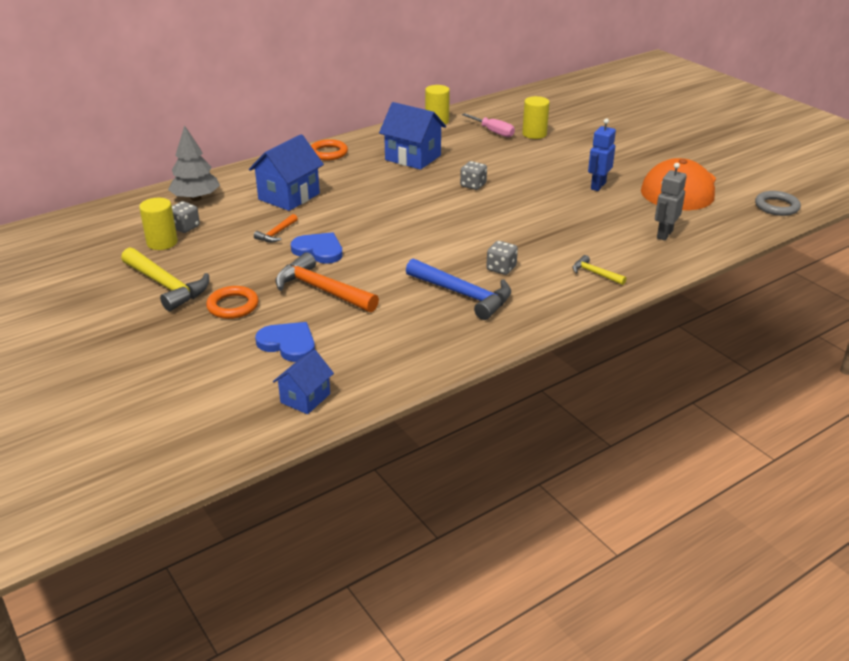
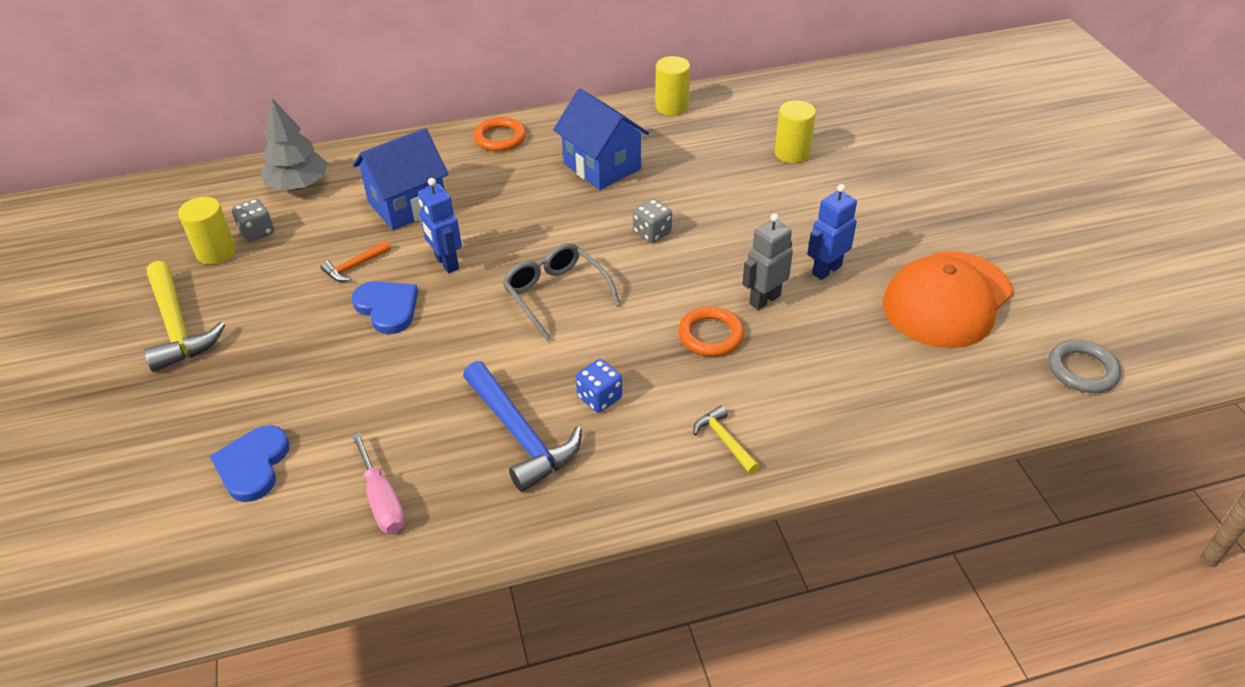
camera: 20 degrees right, 10 degrees up
orange ring [206,286,259,319] -> orange ring moved to [678,306,744,356]
blue heart [255,322,315,362] -> blue heart turned 135 degrees counterclockwise [210,425,290,502]
blue house [273,350,334,414] -> none
orange hammer [275,252,379,312] -> none
pink screwdriver [462,113,515,137] -> pink screwdriver moved to [352,432,405,534]
grey dice [486,241,518,275] -> blue dice [576,359,622,412]
grey robot [655,163,687,240] -> grey robot moved to [742,213,793,310]
none -> blue robot [418,178,462,273]
none -> grey glasses [503,243,621,341]

